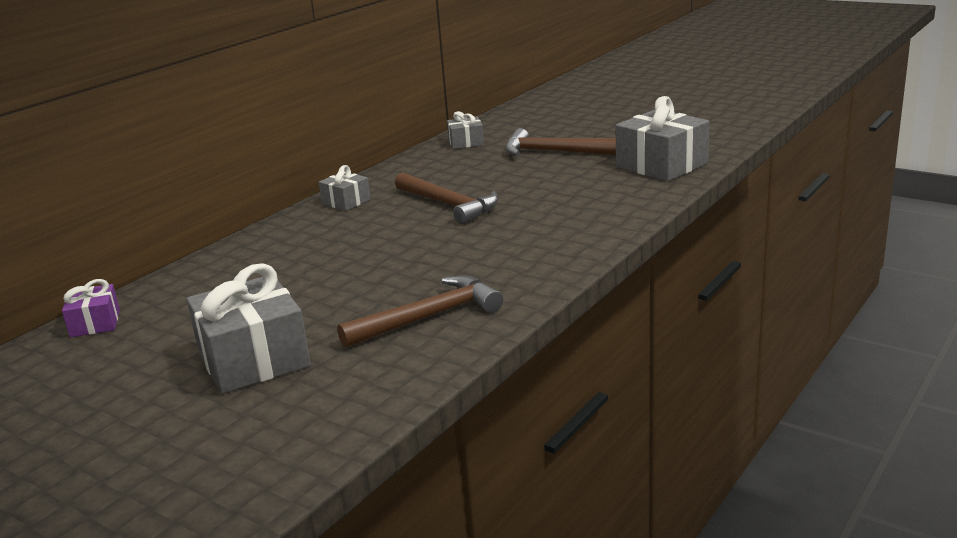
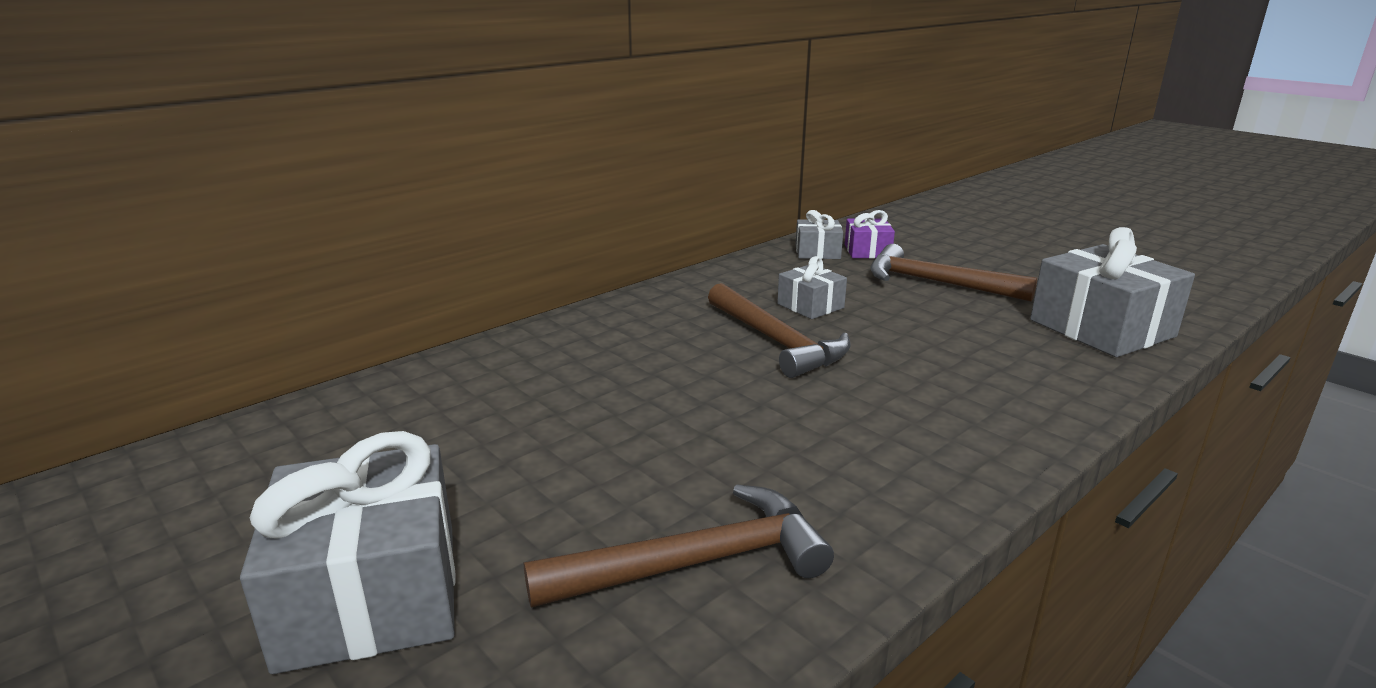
camera: 10 degrees right, 0 degrees up
purple gift [62,279,120,337] -> purple gift moved to [845,210,895,258]
grey gift [319,165,371,211] -> grey gift moved to [777,256,847,319]

